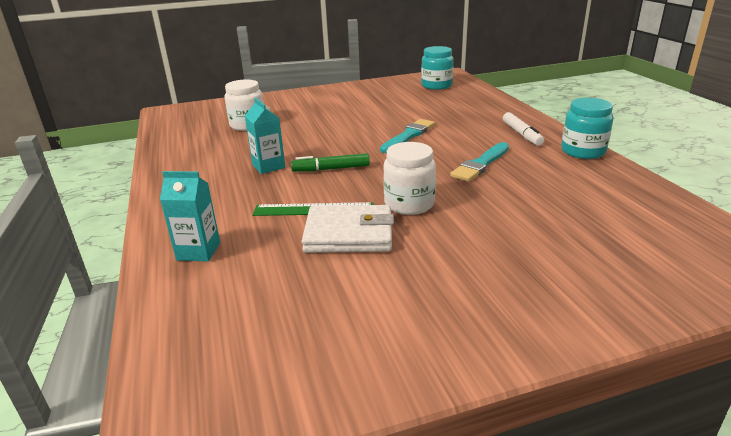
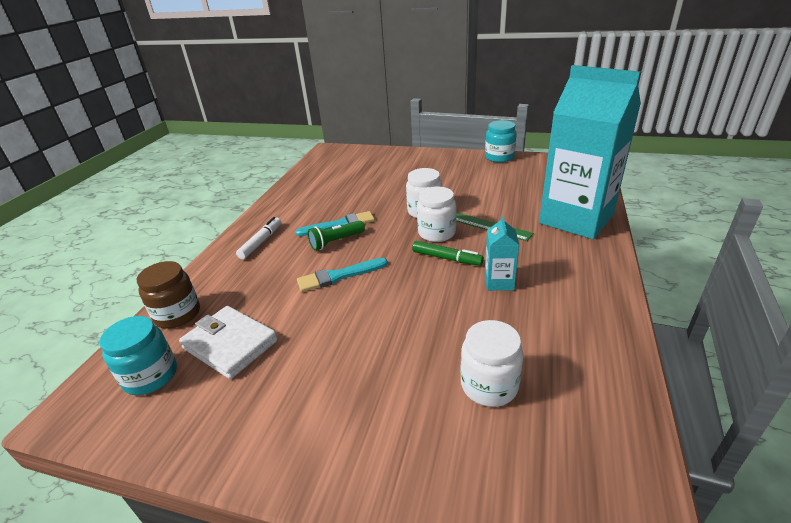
camera: 145 degrees left, 5 degrees up
turquoise carton [160,171,220,261] -> turquoise carton [539,65,641,239], size x2.45
white wallet [302,205,394,253] -> white wallet moved to [179,306,278,379]
turquoise jar [561,98,613,159] -> turquoise jar moved to [485,120,517,163]
none -> brown jar [137,261,200,328]
none -> green flashlight [308,221,365,250]
none -> white jar [417,187,456,242]

